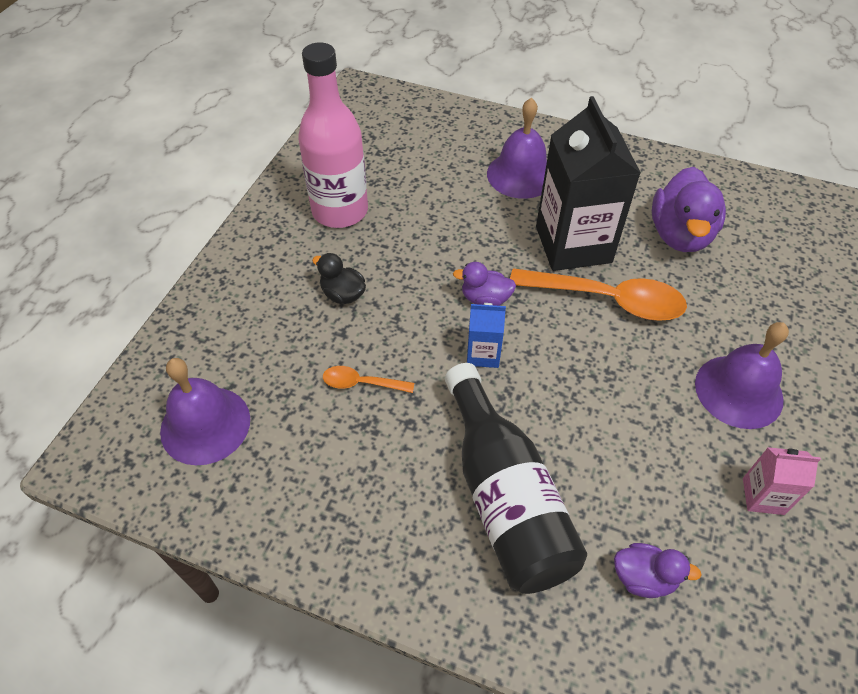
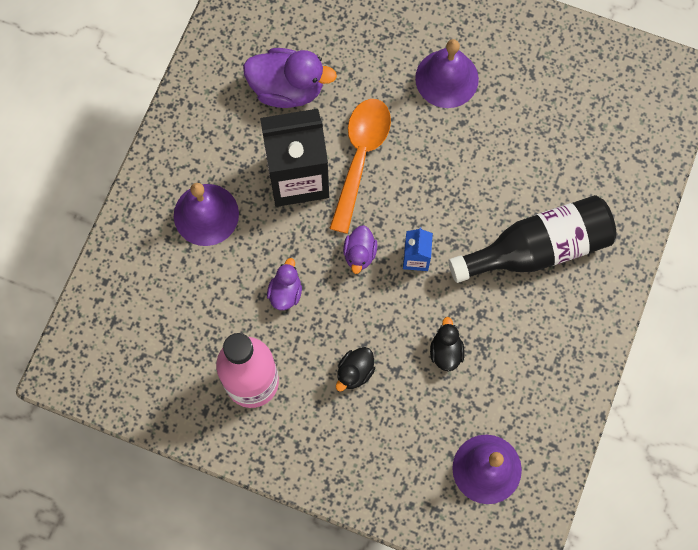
camera: 90 degrees left, 20 degrees up
orange spoon [323,366,414,393] -> black duck [430,317,465,372]
purple duck [614,543,702,598] -> purple duck moved to [267,258,302,310]
pink carton [743,447,821,515] -> none

